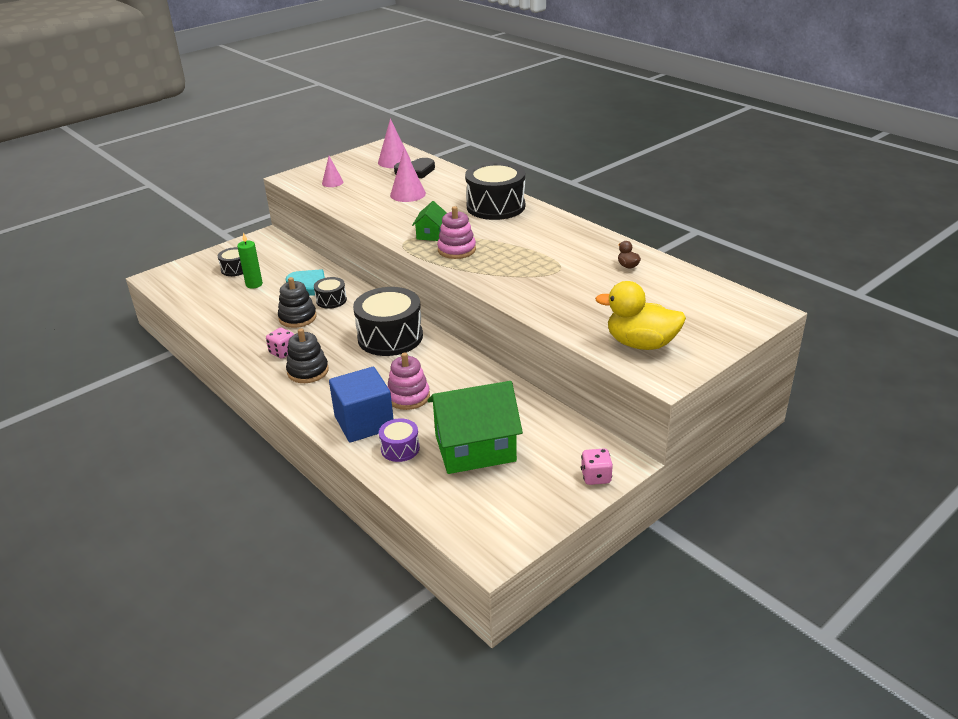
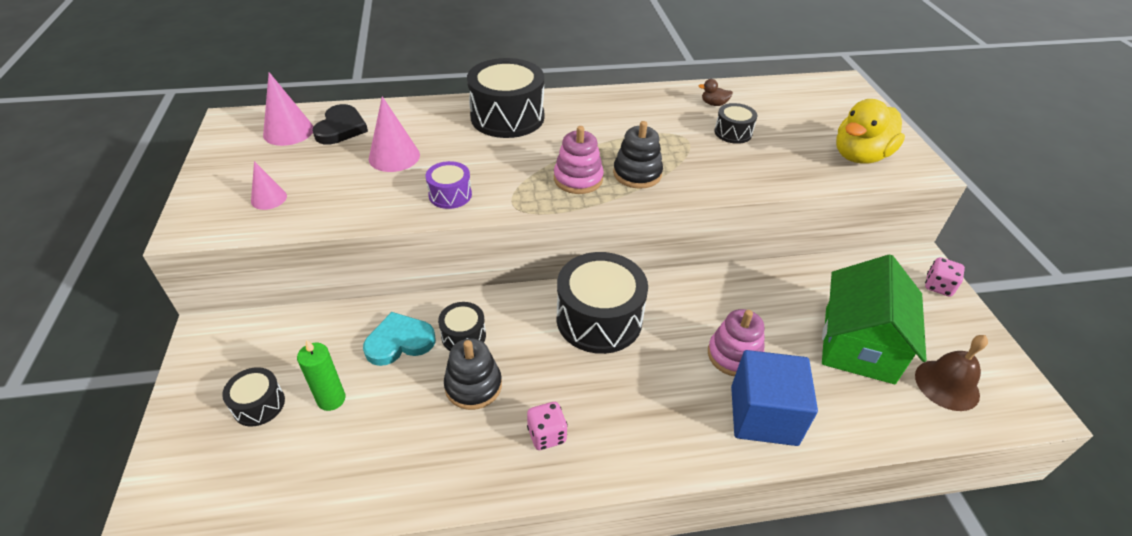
camera: 60 degrees left, 10 degrees up
black stacking toy [286,328,328,383] -> black stacking toy moved to [613,121,663,189]
purple drum [379,418,420,462] -> purple drum moved to [426,161,472,209]
green house [412,201,447,241] -> none
none -> black drum [714,103,757,144]
none -> brown bell [915,335,988,411]

